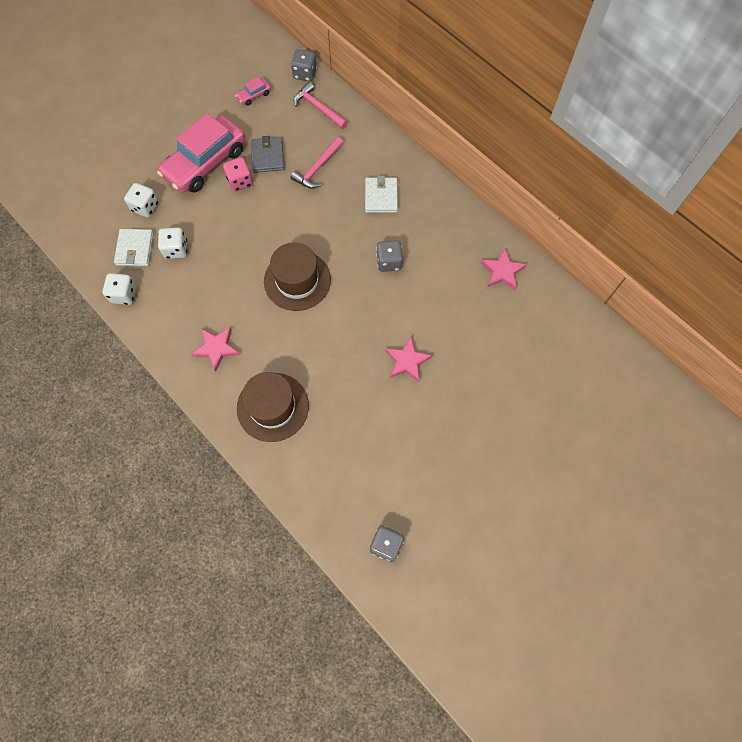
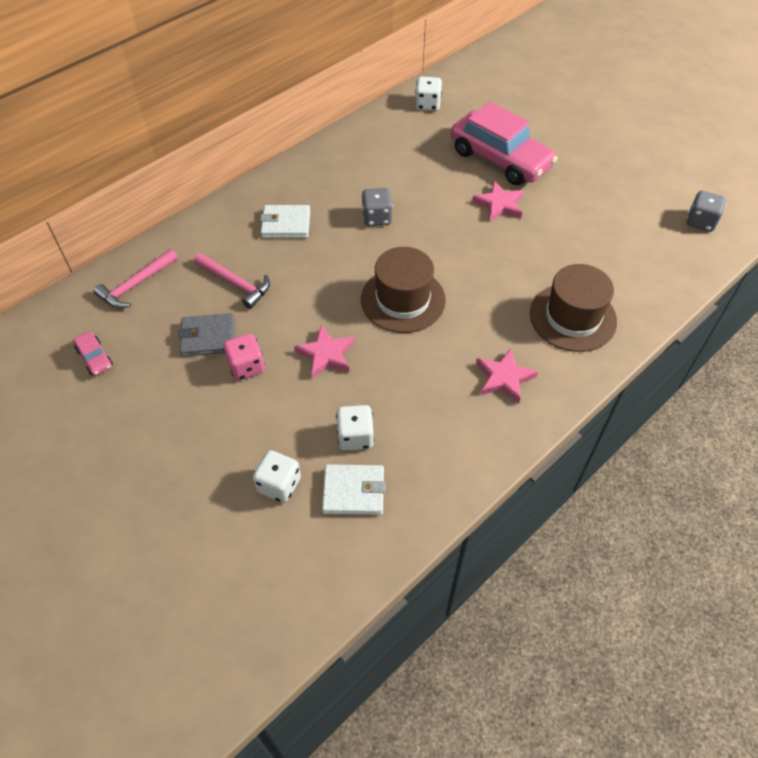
camera: 90 degrees left, 15 degrees down
white dice [102,273,137,305] -> white dice moved to [415,77,442,111]
pink car [157,113,245,193] -> pink car moved to [451,102,558,185]
grey dice [291,49,317,82] -> none
pink star [481,248,527,290] -> pink star moved to [294,325,355,378]

